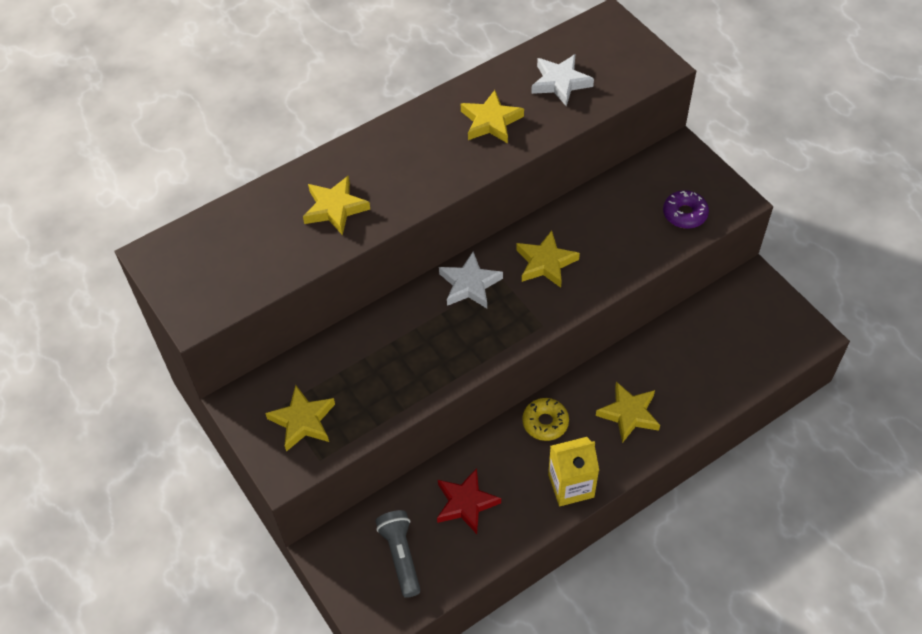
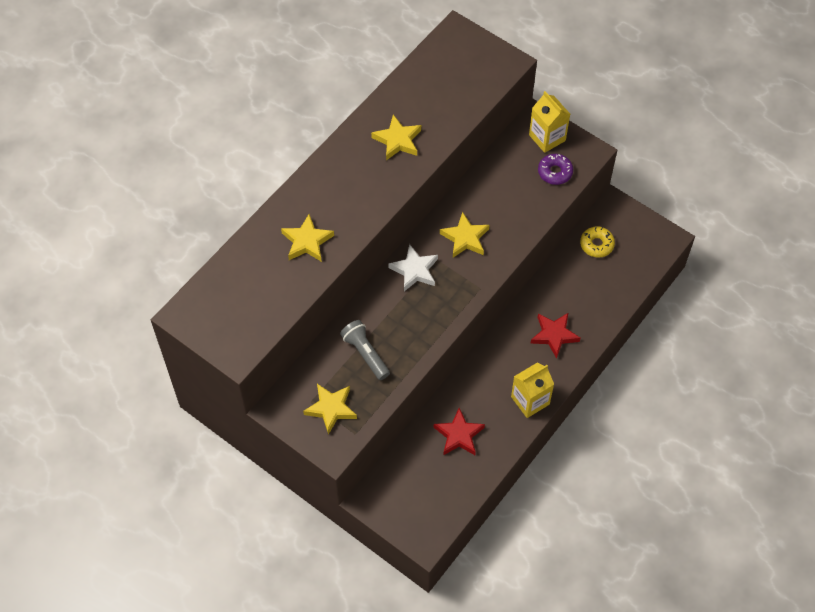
camera: 20 degrees left, 5 degrees up
grey flashlight [376,510,421,598] -> grey flashlight moved to [340,320,390,380]
yellow donut [522,398,569,441] -> yellow donut moved to [580,226,615,258]
white star [531,54,594,106] -> none
yellow star [596,382,660,443] -> red star [530,313,580,359]
none -> yellow carton [529,91,570,153]

